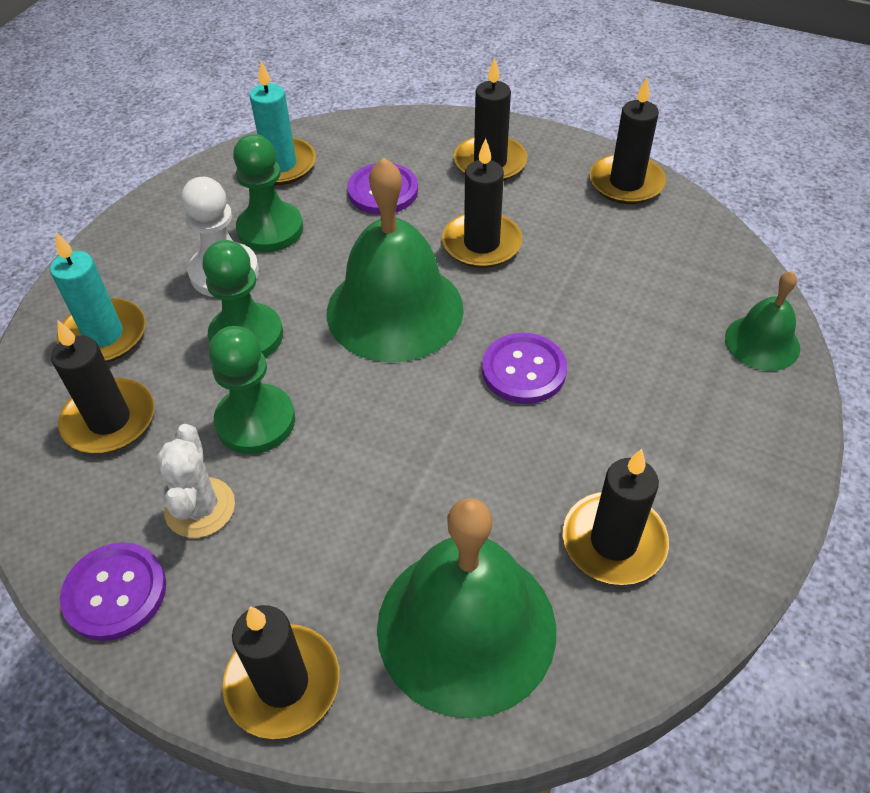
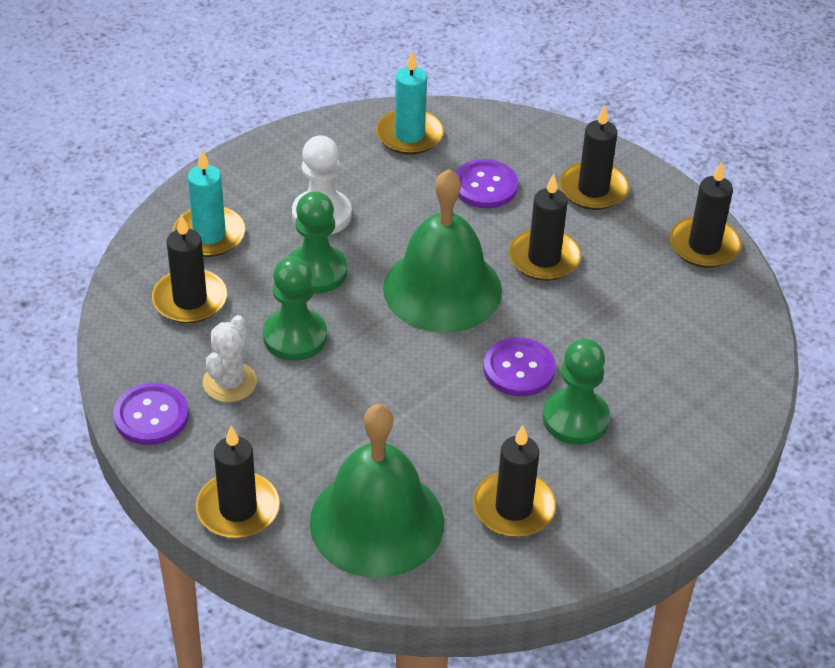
camera: 20 degrees right, 5 degrees down
green pawn [233,134,303,252] -> green pawn moved to [543,339,610,445]
green bell [725,271,800,371] -> none

